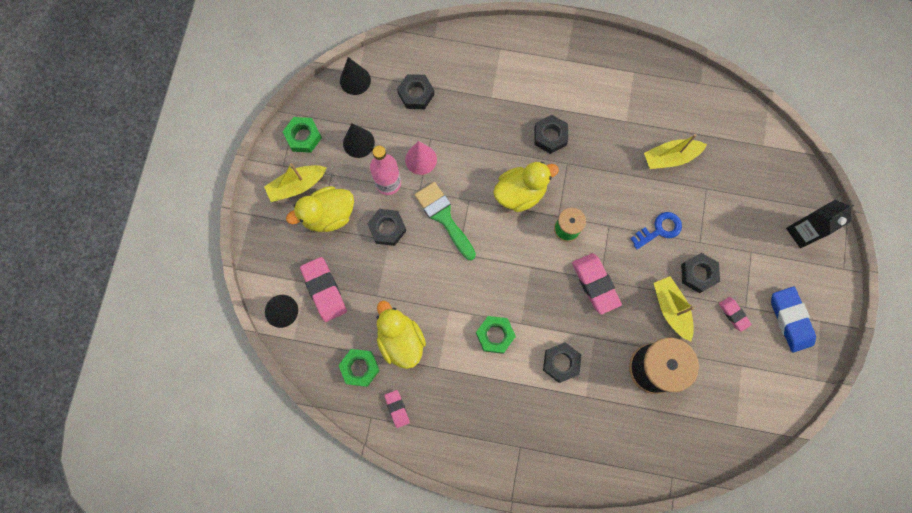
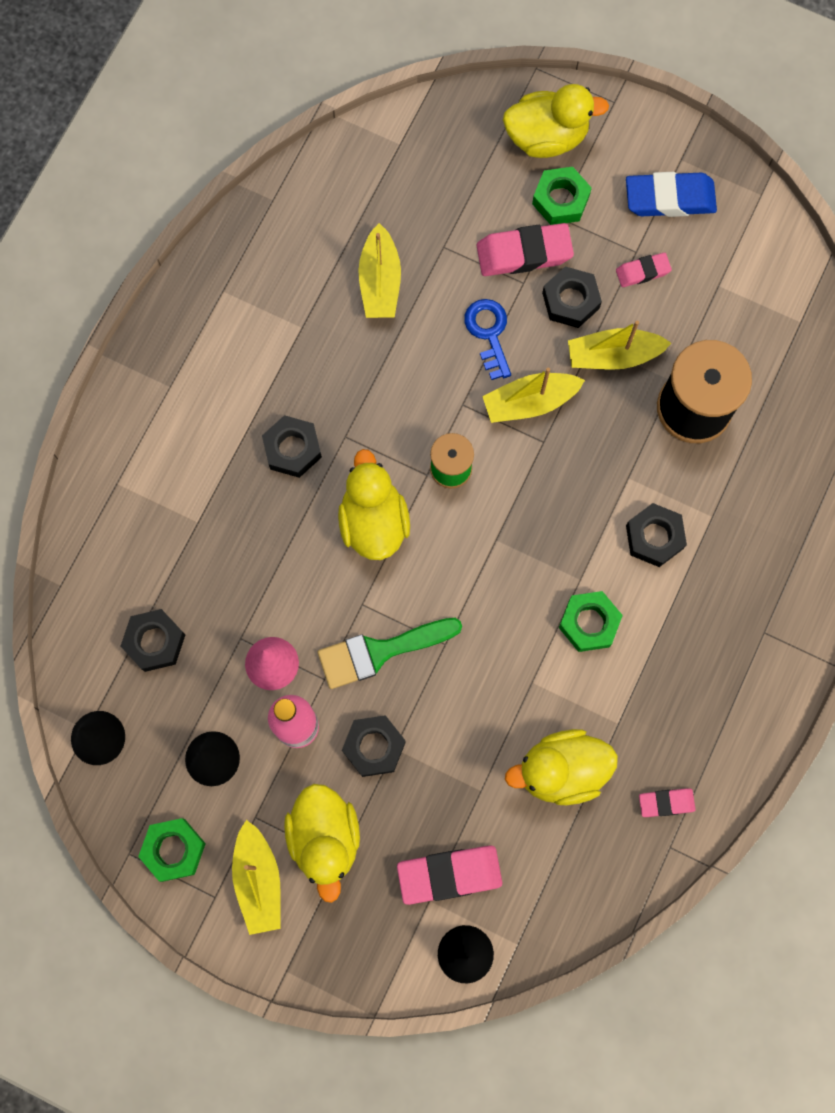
camera: 75 degrees left, 0 degrees up
green nut [338,349,380,387] -> green nut moved to [532,167,592,225]
pink eraser [572,253,622,314] -> pink eraser moved to [477,223,574,276]
black carton [786,200,854,248] -> yellow duck [503,84,609,158]
none -> yellow boat [482,368,585,423]

